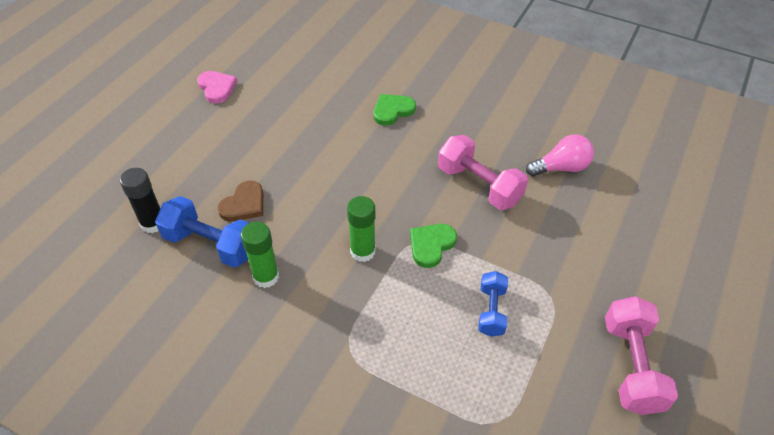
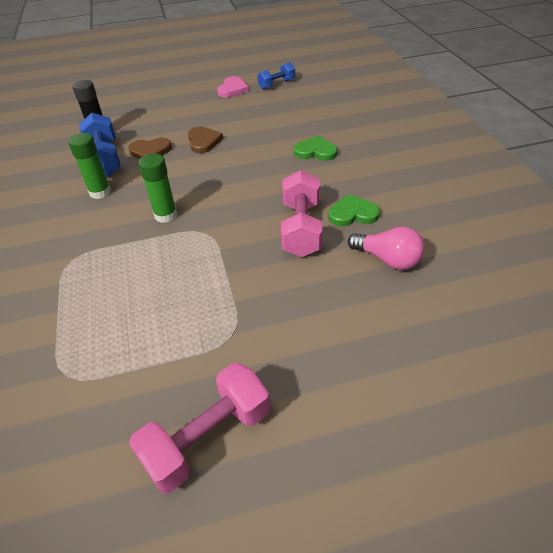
camera: 50 degrees right, 5 degrees down
green heart [410,224,457,268] -> green heart moved to [328,194,380,226]
blue dumbbell [478,271,508,337] -> blue dumbbell moved to [257,62,295,90]
none -> brown heart [188,126,223,153]

